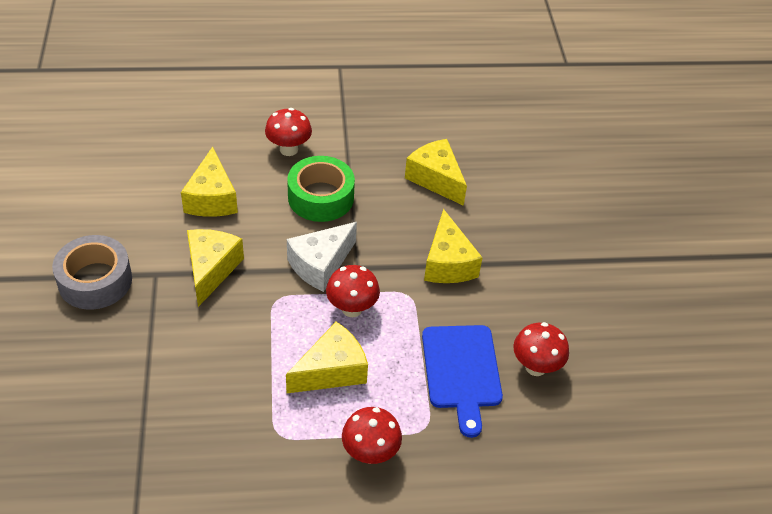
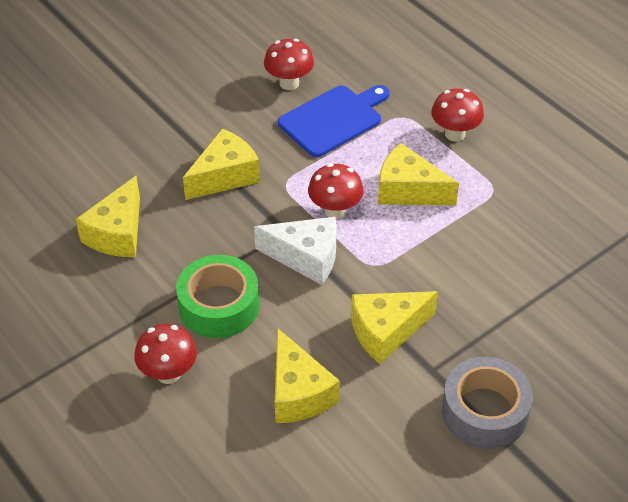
camera: 120 degrees left, 0 degrees up
yellow cheese [181,147,238,217] -> yellow cheese turned 105 degrees clockwise [275,328,340,423]

